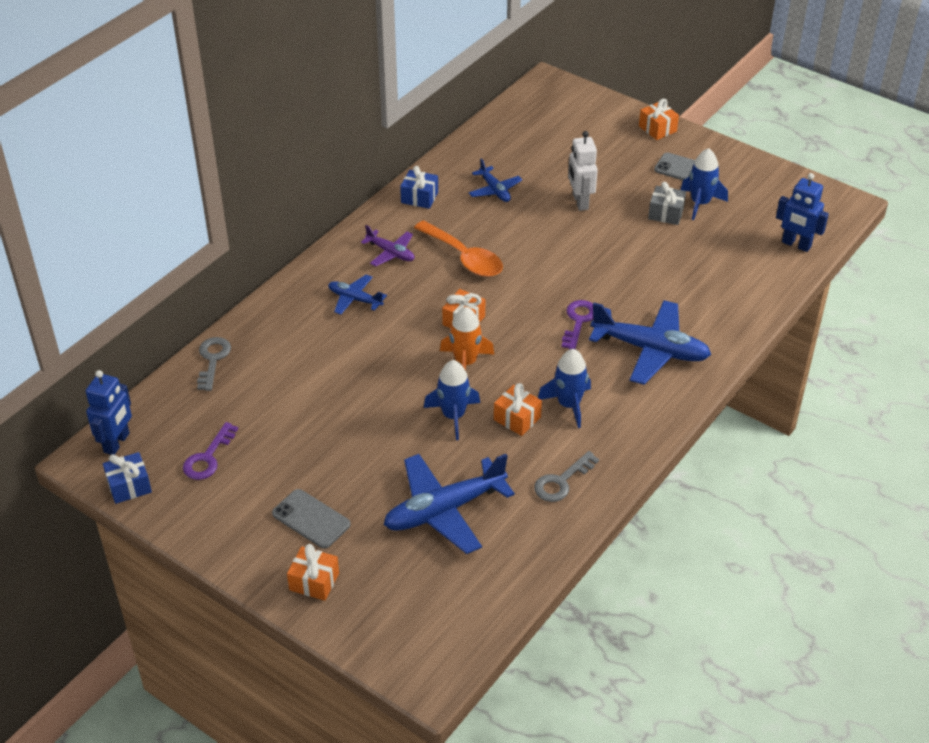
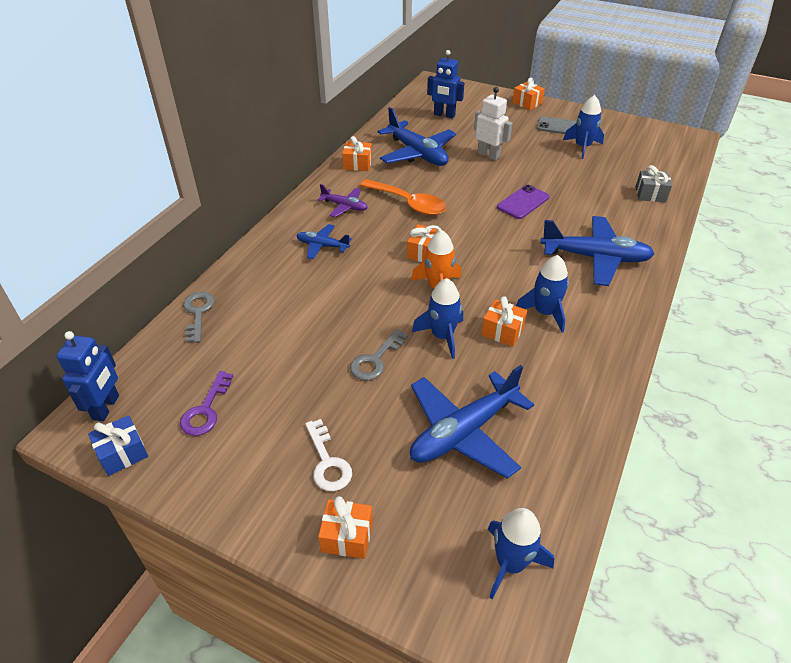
camera: 10 degrees left, 0 degrees up
grey phone [272,489,351,549] -> white key [305,419,352,491]
blue gift [400,166,438,209] -> orange gift [342,136,372,171]
blue plane [469,158,522,202] -> blue plane [378,107,456,166], size x1.88
grey key [534,451,599,502] -> grey key moved to [350,329,408,380]
purple key [562,300,594,349] -> none
white robot [568,131,598,211] -> white robot turned 150 degrees clockwise [474,87,512,160]
grey gift [648,182,686,225] -> grey gift moved to [635,165,672,202]
blue robot [776,173,829,252] -> blue robot moved to [427,50,464,118]
none -> blue rocket [487,508,554,599]
none -> purple phone [497,185,550,219]

